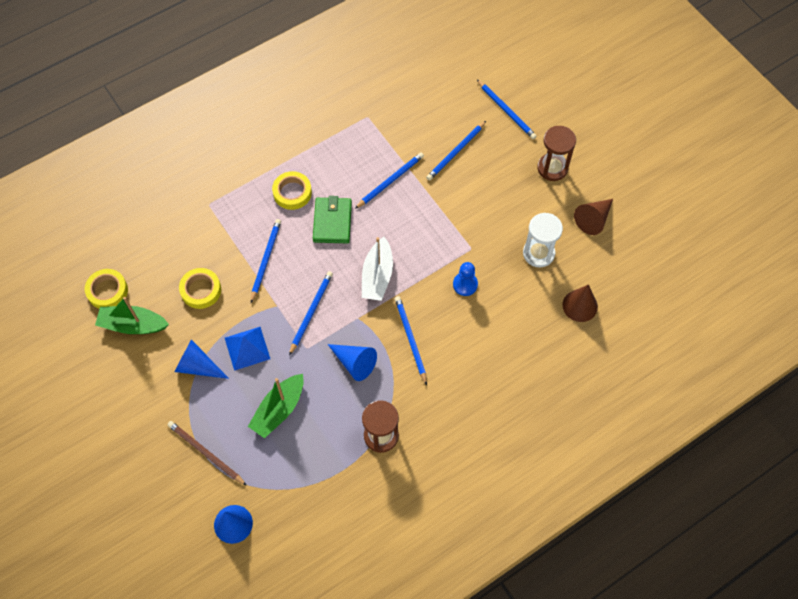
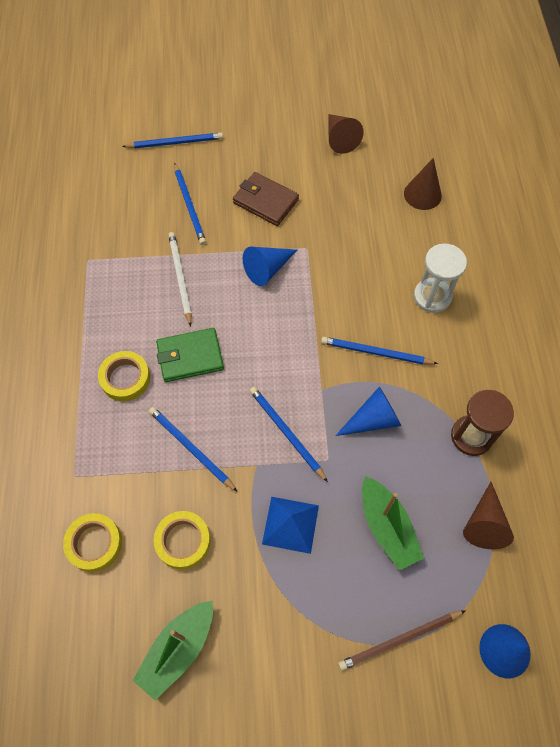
camera: 60 degrees left, 0 degrees up
yellow tape [85,269,128,309] -> yellow tape moved to [63,513,122,572]
blue cone [174,339,229,379] -> blue cone moved to [243,247,297,286]
green wallet [313,196,352,243] -> green wallet turned 45 degrees counterclockwise [156,328,224,382]
blue pencil [355,152,424,209] -> white pencil [168,232,192,327]
white boat [362,237,393,301] -> none
blue pawn [453,262,478,296] -> none
white hourglass [523,213,563,267] -> white hourglass moved to [414,243,467,313]
brown hourglass [537,126,576,181] -> none
none -> brown wallet [233,172,299,226]
none -> brown cone [463,482,514,549]

